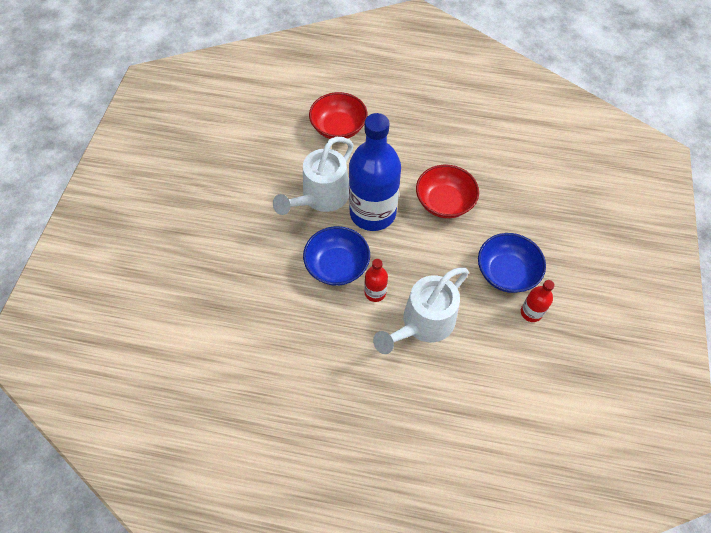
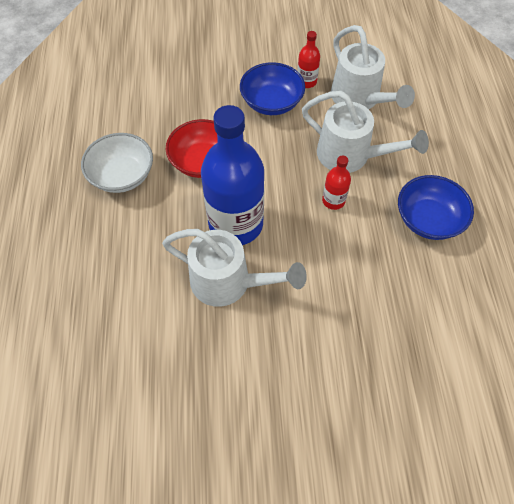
camera: 105 degrees left, 0 degrees up
blue bowl [303,226,370,286] -> blue bowl moved to [398,175,474,240]
red bowl [309,92,367,139] -> none
none -> white bowl [81,133,153,193]
none -> white watering can [331,25,415,109]

